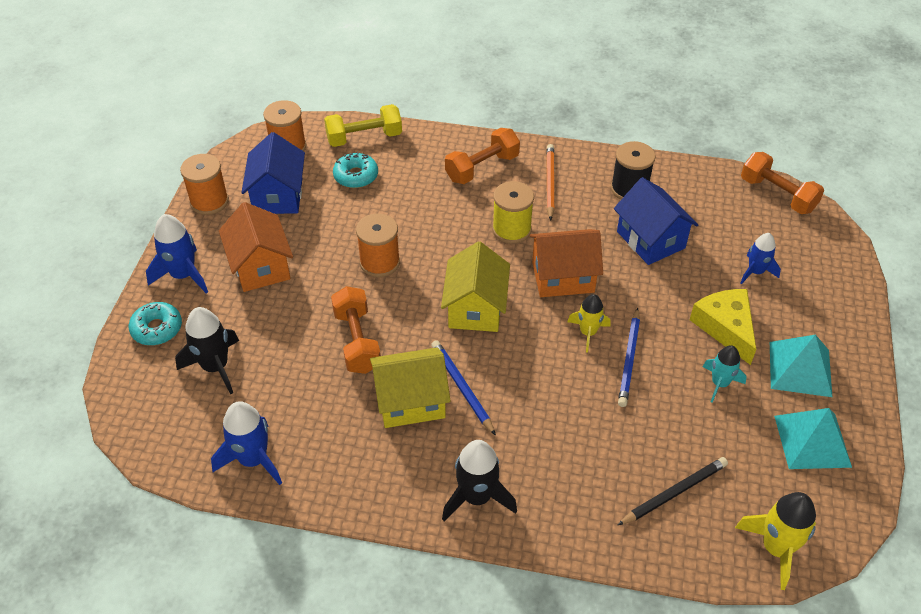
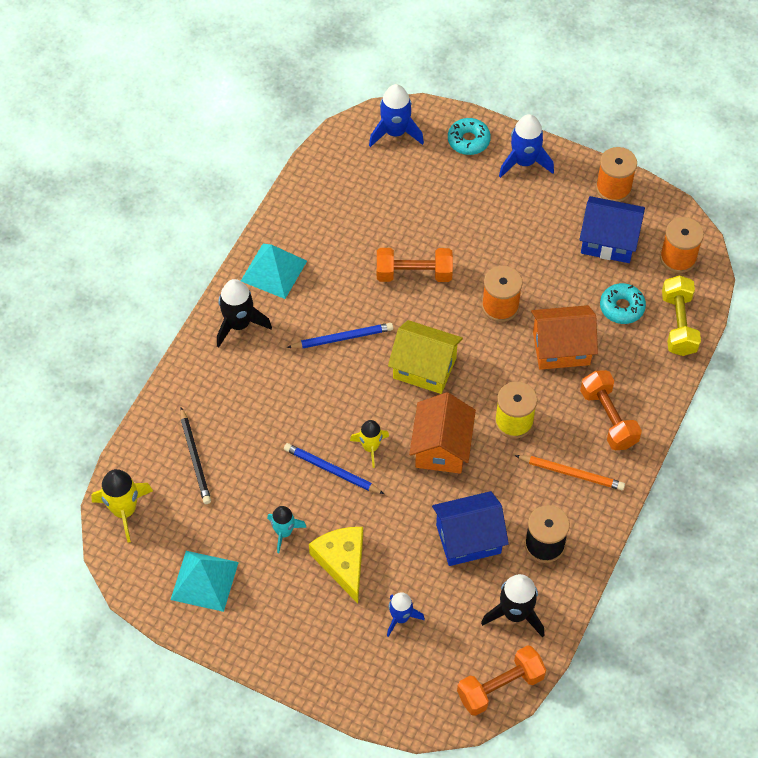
camera: 105 degrees right, 10 degrees up
black rocket [175,307,239,394] -> black rocket moved to [481,574,544,638]
blue rocket [211,401,282,485] -> blue rocket moved to [369,84,424,147]
orange house [219,202,293,292] -> orange house moved to [531,305,598,370]
yellow house [370,347,450,428] -> none
yellow cheese [690,289,756,365] -> yellow cheese turned 105 degrees counterclockwise [309,527,363,604]
turquoise pyramid [770,334,832,397] -> turquoise pyramid moved to [241,244,307,299]

